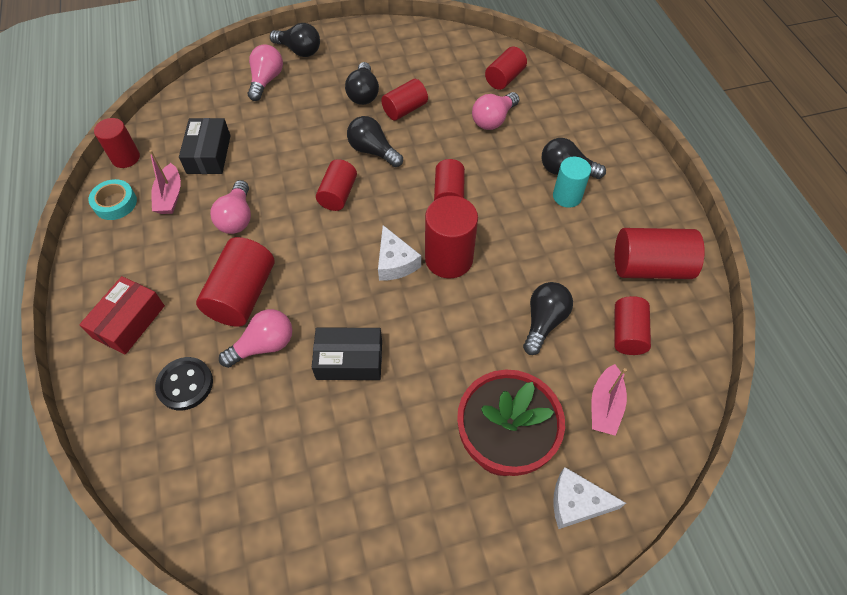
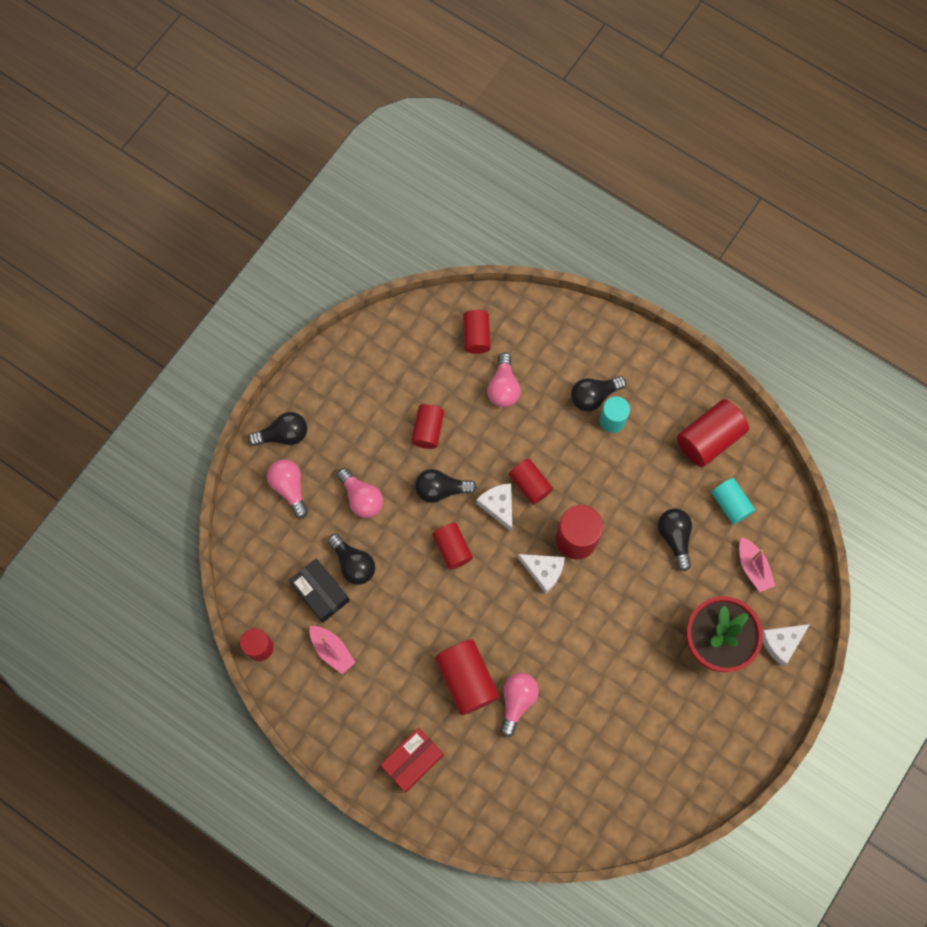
camera: 40 degrees left, 15 degrees up
red box [79,276,165,355] -> red box turned 60 degrees clockwise [380,728,444,792]
turquoise tape [88,179,137,220] -> none
black button [155,357,213,411] -> none
pink light bulb [210,180,251,234] -> pink light bulb moved to [337,468,383,518]
black box [312,327,382,380] -> none
black light bulb [345,62,379,105] -> black light bulb moved to [328,534,375,585]
red cylinder [615,296,651,355] -> turquoise cylinder [711,478,755,524]
none -> white cheese [476,483,512,532]

